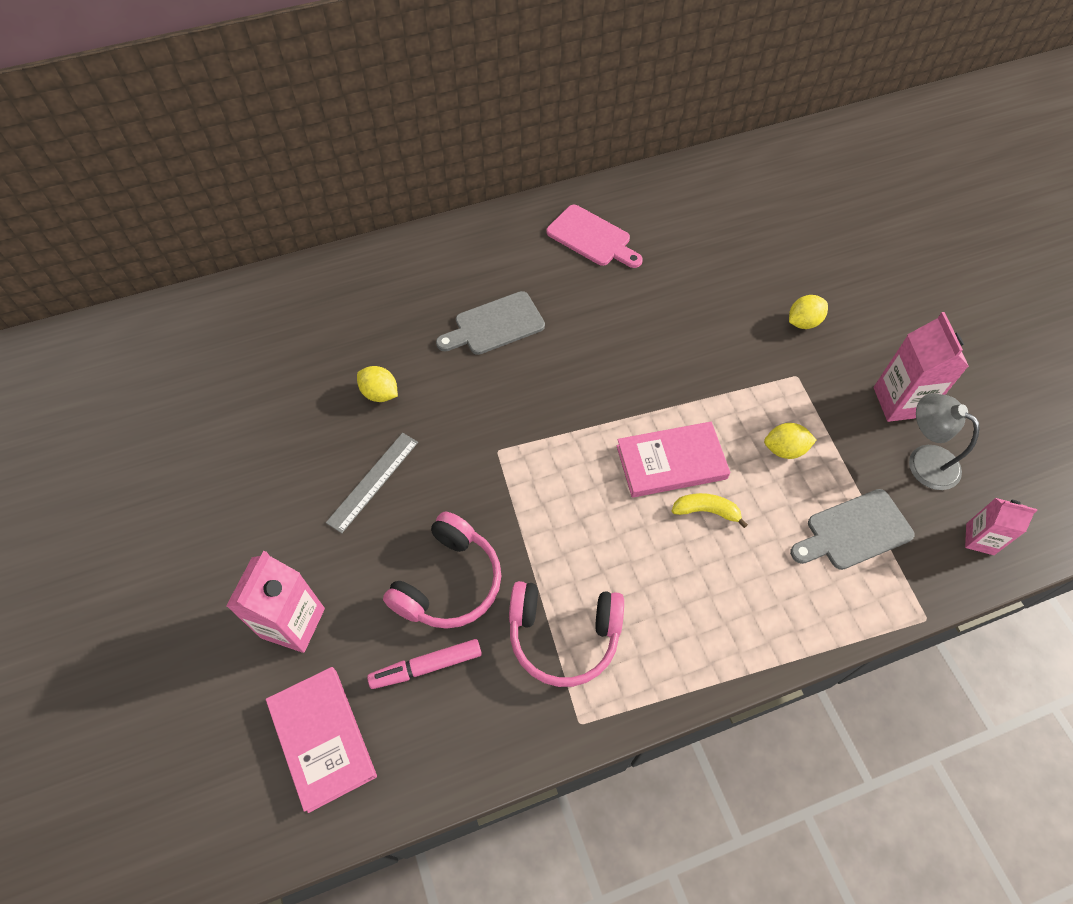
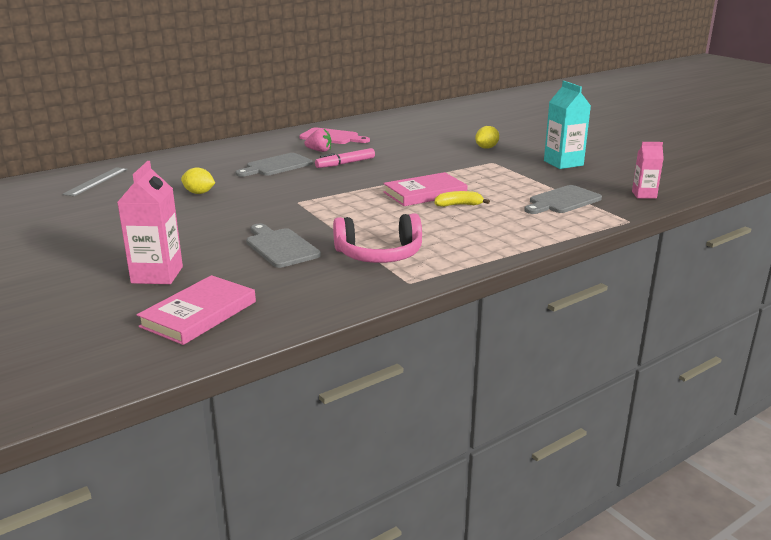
camera: 15 degrees left, 35 degrees down
pink book [266,667,377,813] -> pink book turned 75 degrees clockwise [137,275,256,345]
grey ruler [326,433,418,533] -> grey ruler moved to [62,167,128,196]
pink marker [367,639,482,689] -> pink marker moved to [315,148,375,168]
pink headphones [383,512,501,629] -> grey cutting board [246,224,321,268]
yellow lemon [764,423,816,459] -> none
pink carton [874,312,969,422] -> turquoise carton [544,81,591,169]
grey lamp [909,393,980,490] -> none
none -> pink strawberry [305,128,331,152]

